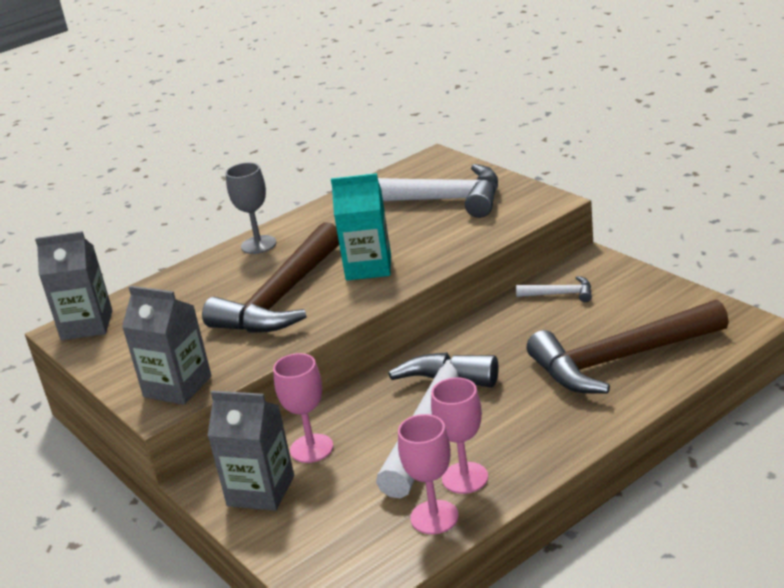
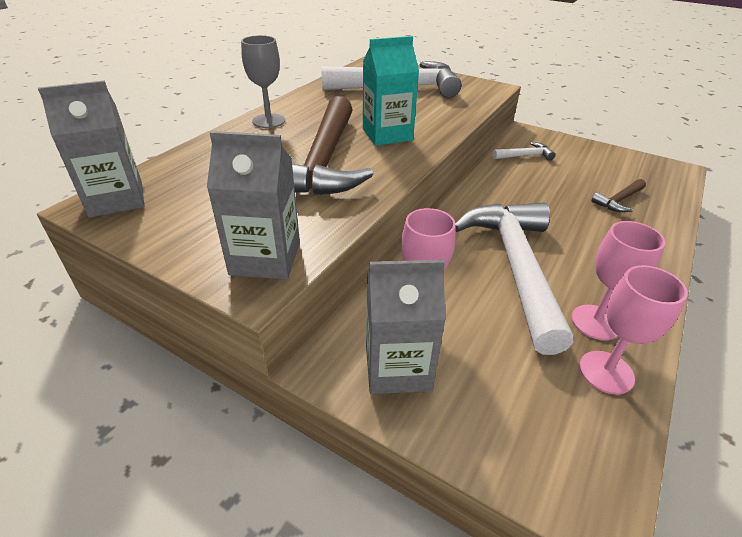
camera: 25 degrees left, 10 degrees up
brown hammer [527,300,729,394] -> brown hammer [591,179,646,212], size x0.42

